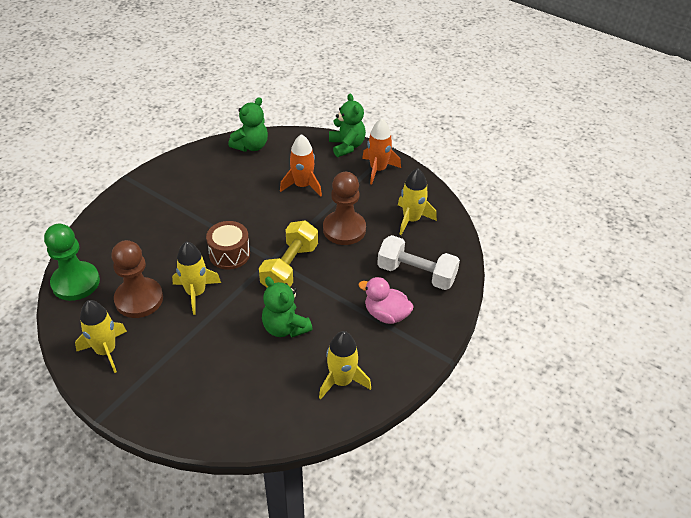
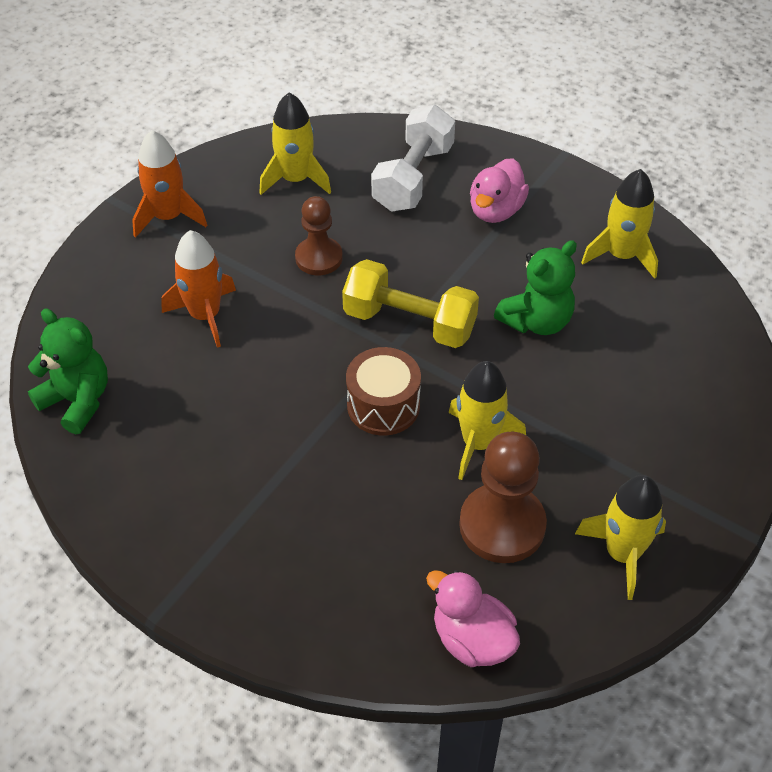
camera: 90 degrees left, 5 degrees up
green pawn [44,224,100,301] -> pink duck [426,570,520,667]
brown pawn [323,172,366,245] -> brown pawn [295,196,343,275], size x0.65
green teddy bear [329,93,366,157] -> none

